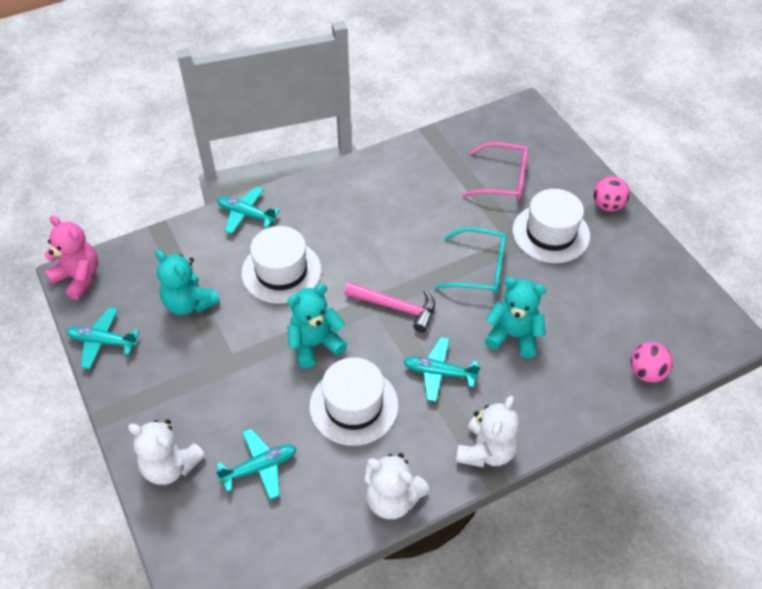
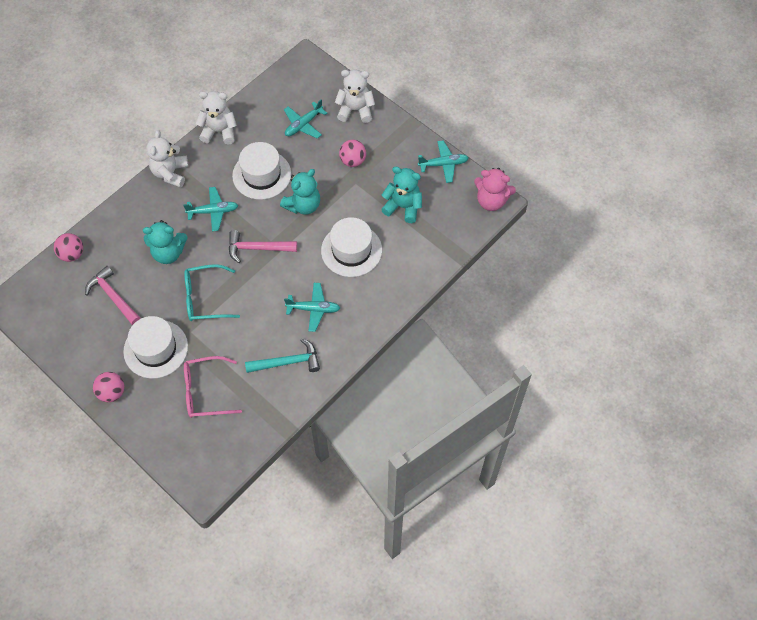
camera: 160 degrees right, 10 degrees up
turquoise plane [217,187,280,234] -> turquoise plane moved to [284,283,340,332]
none -> pink hammer [85,266,141,325]
none -> turquoise hammer [245,339,320,373]
none -> pink ball [339,140,366,167]

